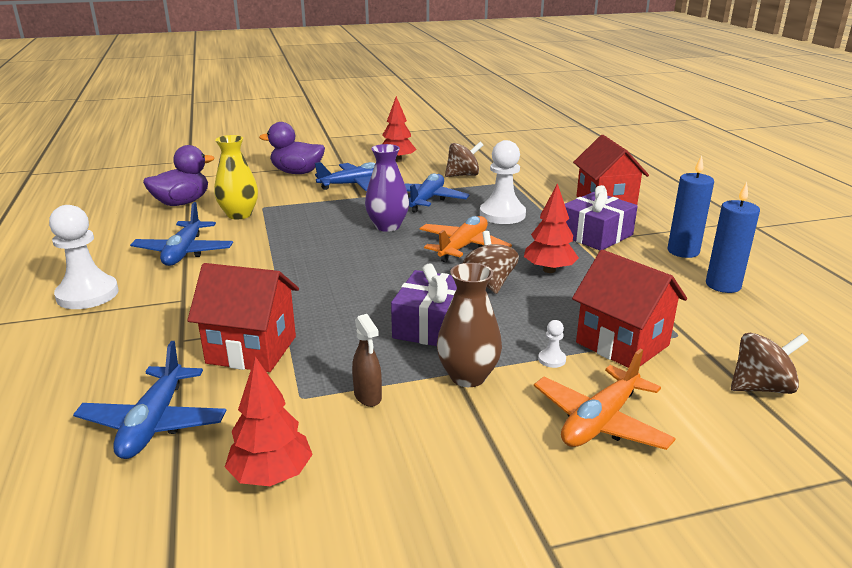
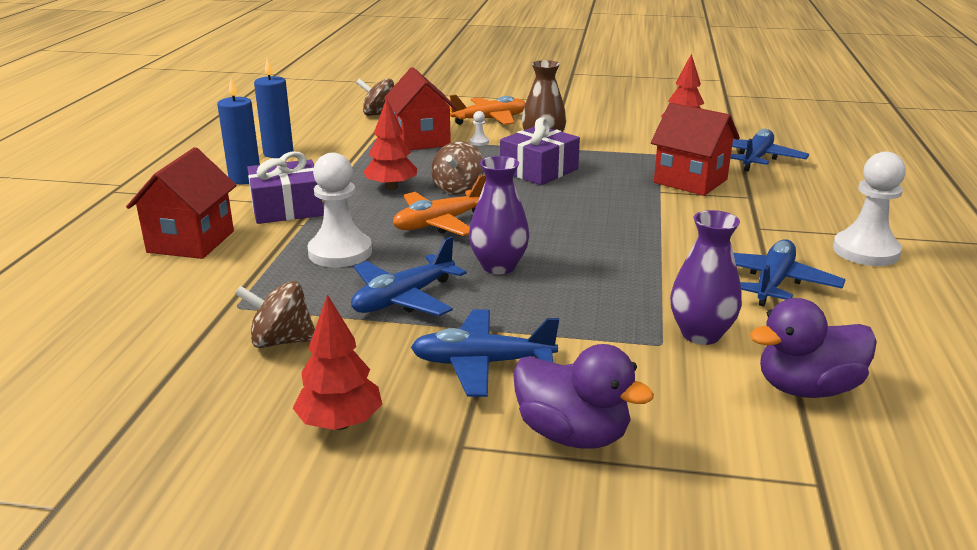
camera: 155 degrees left, 0 degrees up
yellow vase [214,135,258,220] -> purple vase [670,210,742,345]
brown spray bottle [352,314,382,407] -> none

